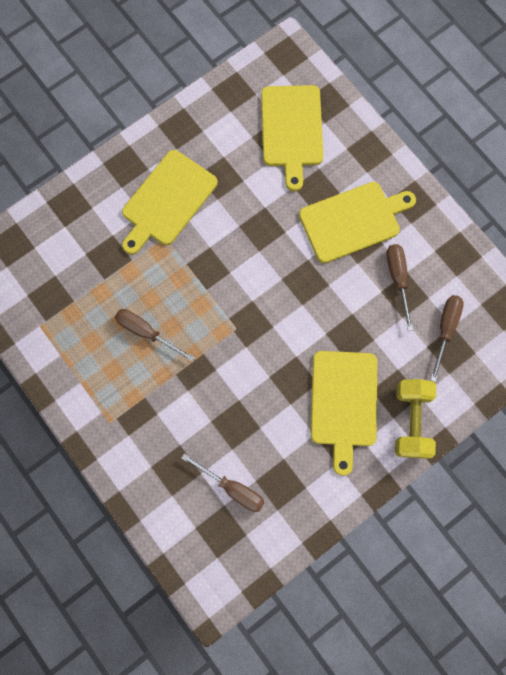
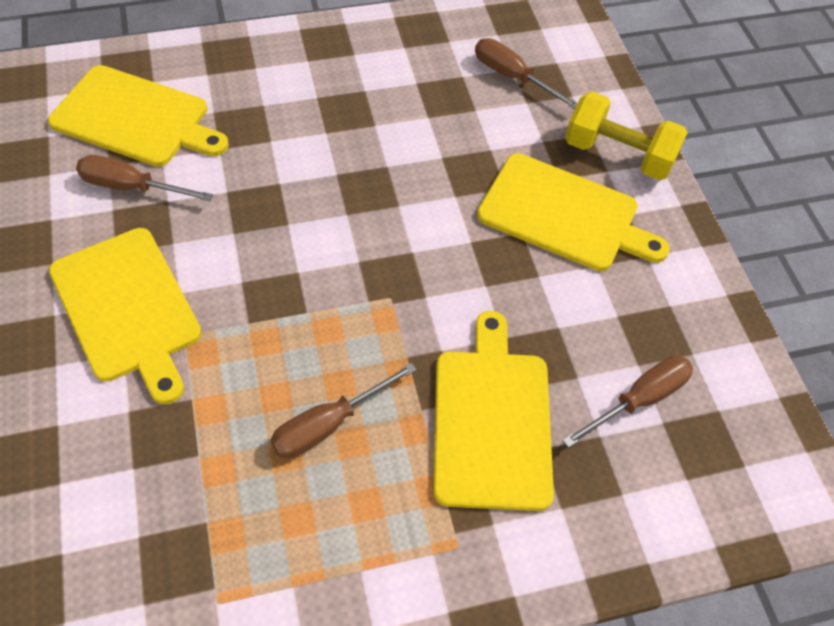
camera: 70 degrees left, 20 degrees down
yellow cutting board [299,182,416,263] -> yellow cutting board moved to [433,311,554,511]
brown screwdriver [386,244,413,331] -> brown screwdriver moved to [76,155,213,201]

